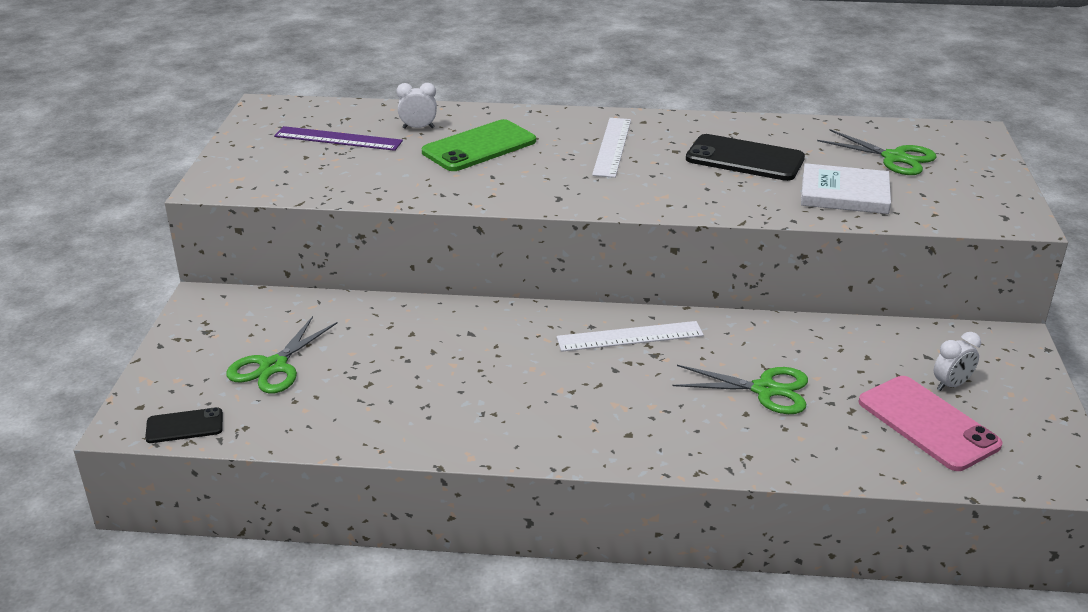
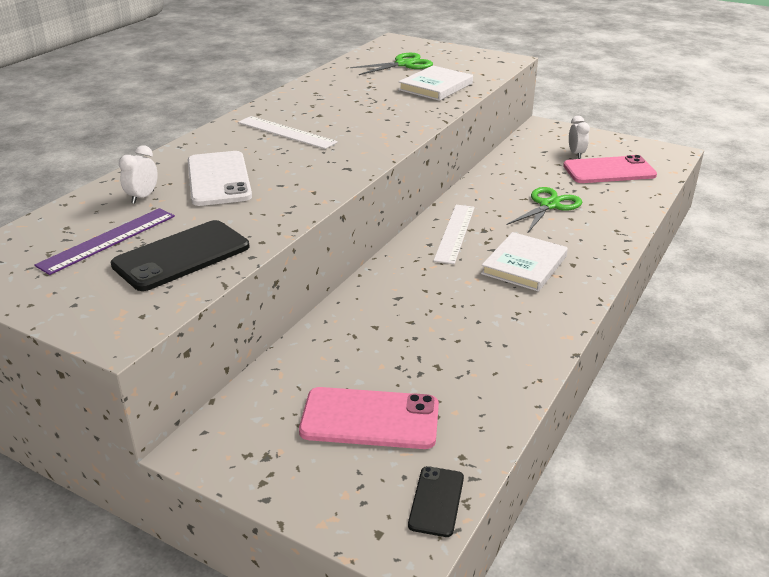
camera: 65 degrees left, 0 degrees up
green scissors [226,316,337,393] -> pink phone [299,387,439,449]
green phone [422,119,536,171] -> white phone [188,151,252,206]
black phone [686,134,805,181] -> black phone moved to [111,220,249,291]
none -> white book [481,232,568,292]

